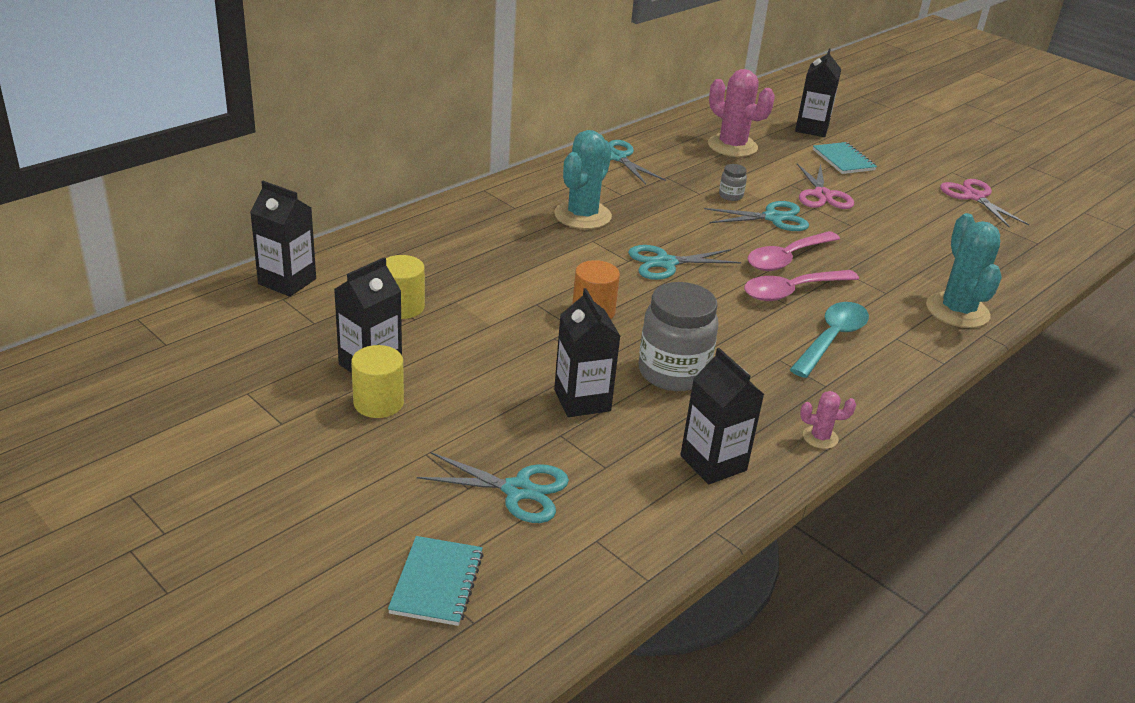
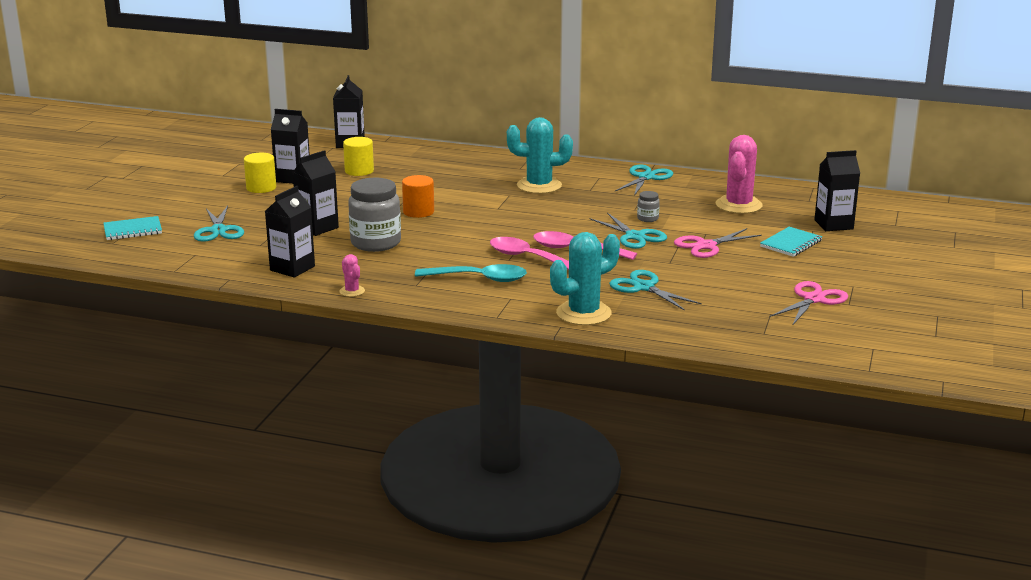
camera: 65 degrees right, 10 degrees down
turquoise scissors [628,245,741,280] -> turquoise scissors moved to [609,270,702,311]

